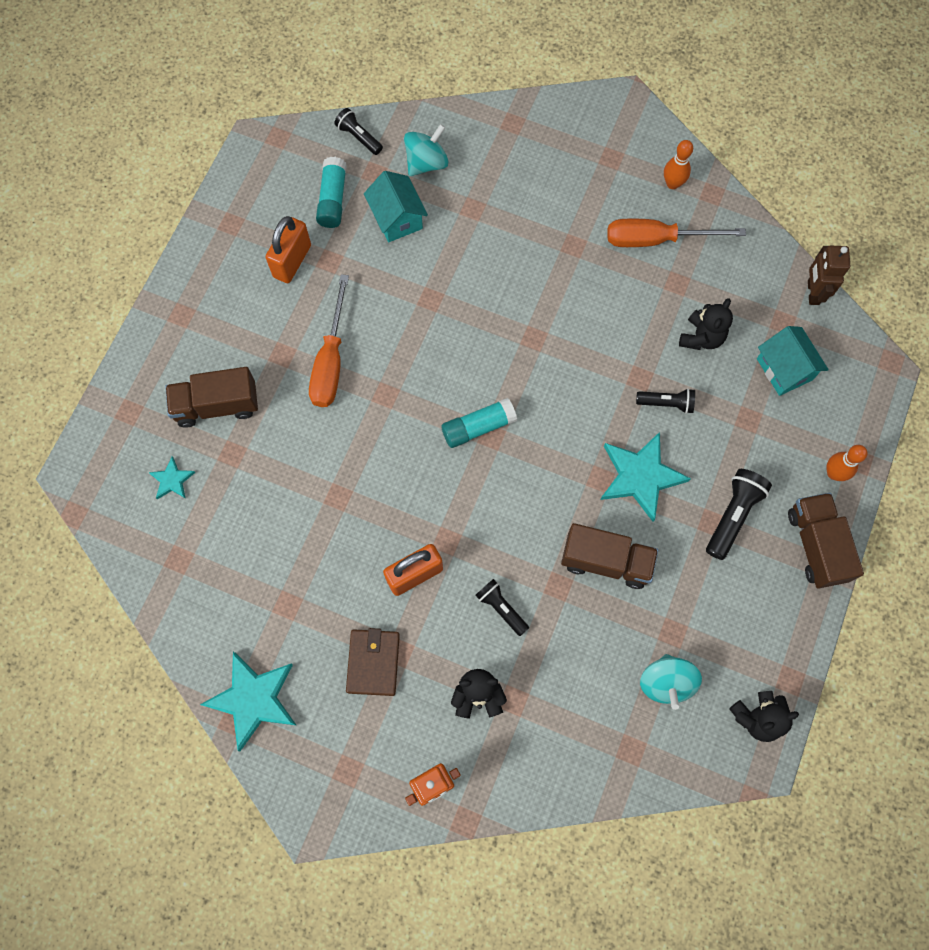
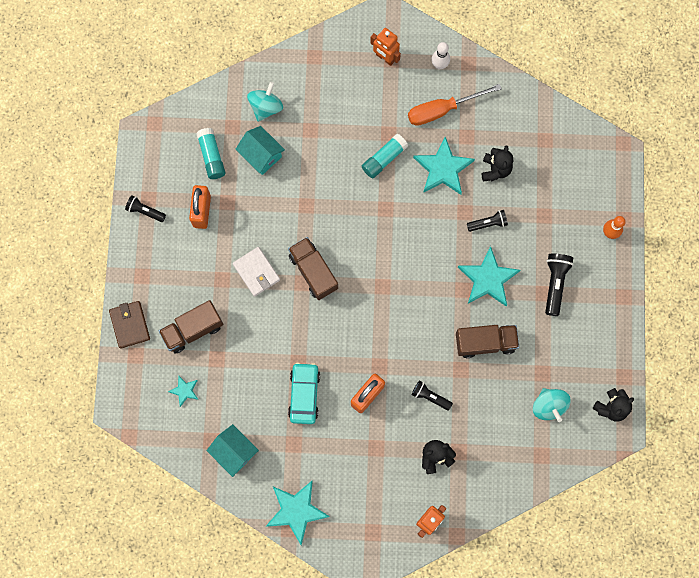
camera: 20 degrees left, 5 degrees up
orange screwdriver [309,274,349,407] -> white wallet [233,247,280,297]
black flashlight [334,108,383,155] -> black flashlight moved to [125,195,166,222]
brown wallet [346,628,400,696] -> brown wallet moved to [109,301,150,349]
turquoise glue stick [441,398,517,448] -> turquoise glue stick moved to [362,134,408,178]
orange bowling pin [664,140,693,189] -> white bowling pin [431,42,450,69]
turquoise house [757,326,829,396] -> turquoise house moved to [207,424,259,477]
brown truck [788,493,864,589] -> brown truck moved to [288,237,338,300]
brown robot [808,246,850,305] -> none
none -> turquoise car [288,363,320,424]
none -> orange robot [370,28,401,66]
none -> turquoise star [413,137,475,195]

